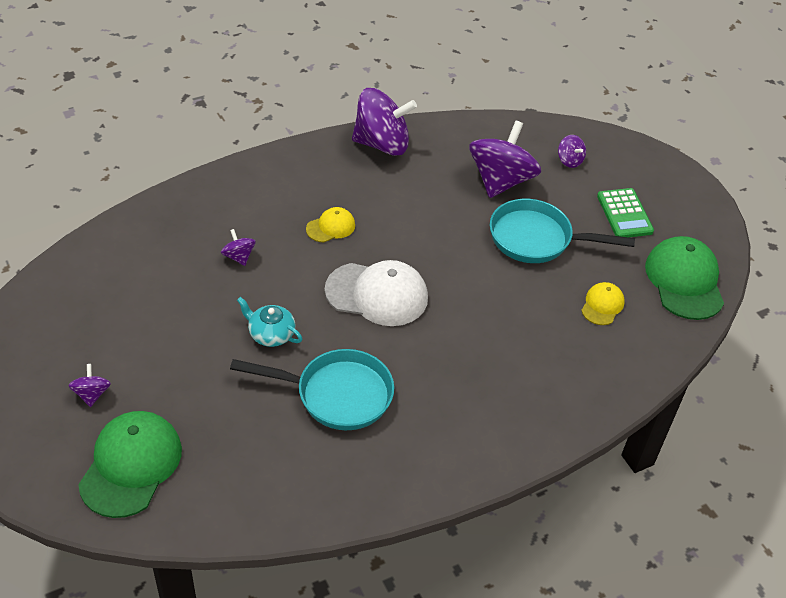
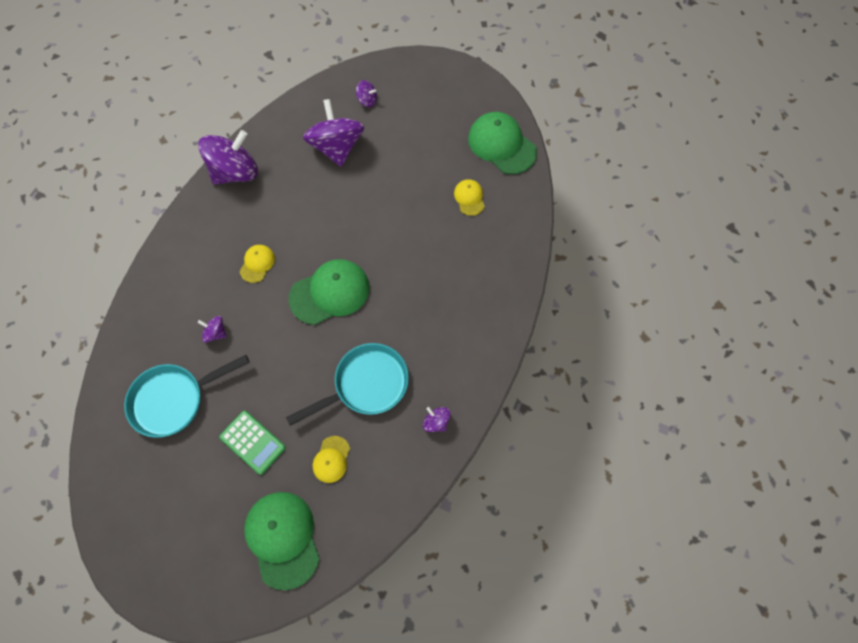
camera: 35 degrees left, 20 degrees up
purple spinning top [68,364,111,407] -> purple spinning top moved to [423,407,450,432]
turquoise teapot [237,297,302,347] -> none
white cap [325,260,428,326] -> green cap [289,259,370,325]
turquoise pan [490,199,635,263] -> turquoise pan moved to [124,355,250,438]
green calculator [597,188,654,238] -> green calculator moved to [219,411,286,475]
none -> yellow cap [313,436,350,483]

